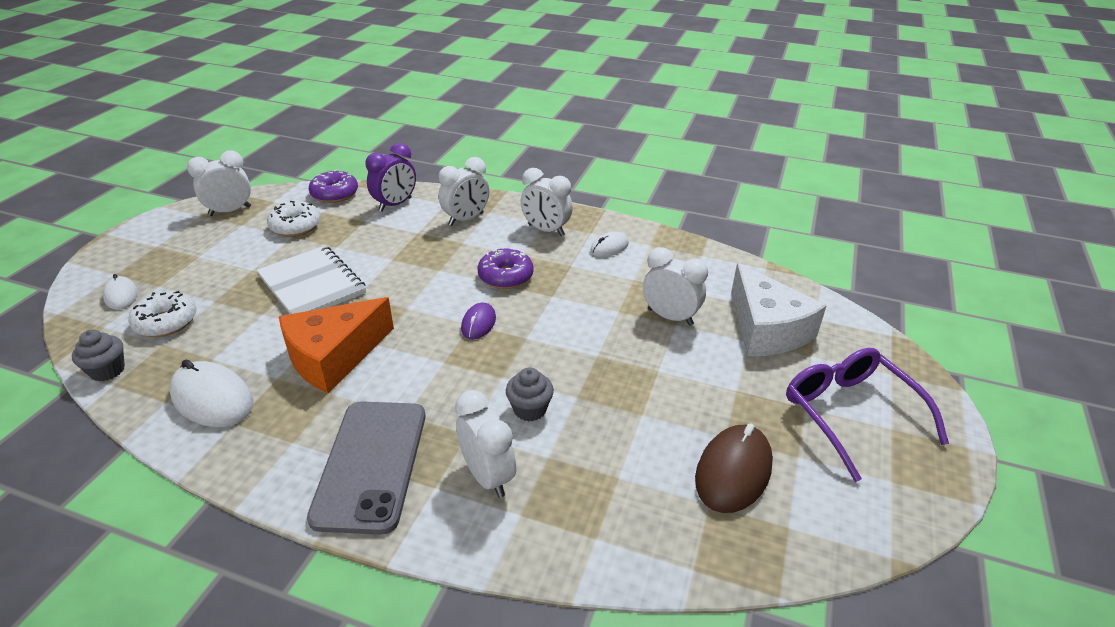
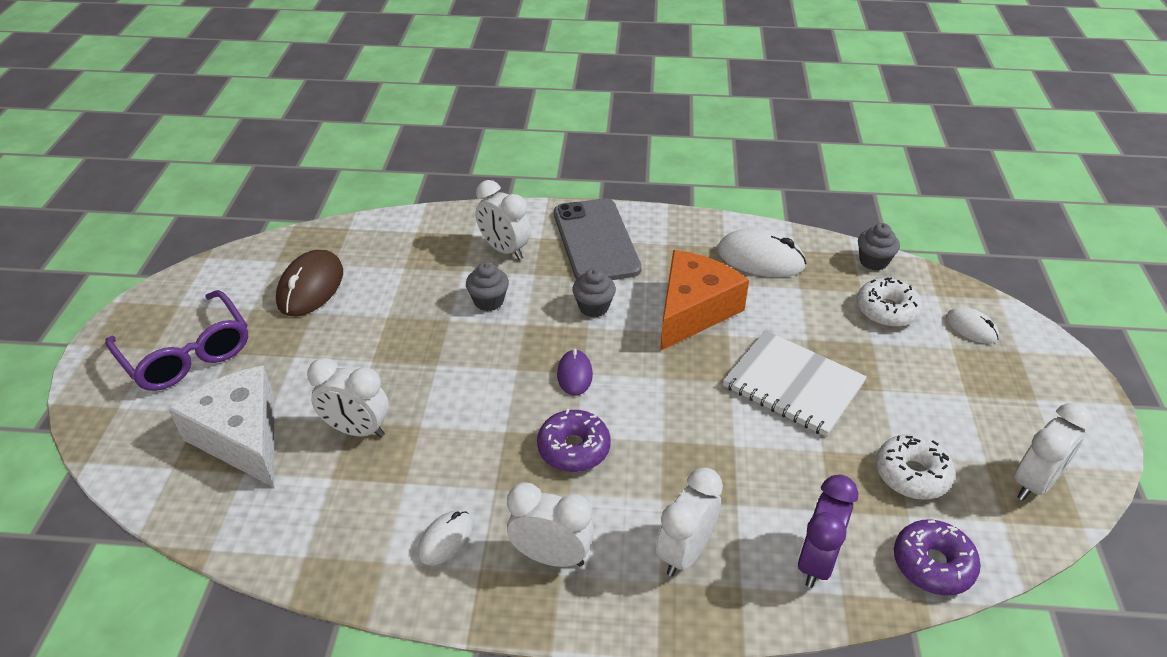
camera: 165 degrees right, 5 degrees up
none -> grey cupcake [572,268,616,317]

